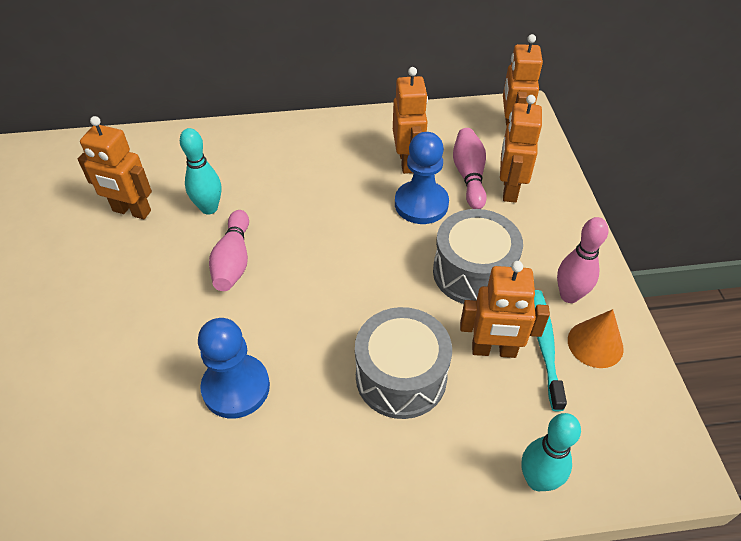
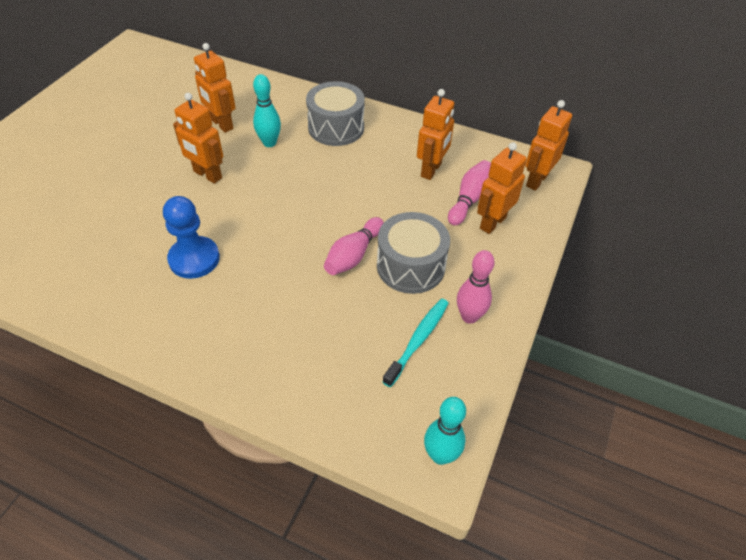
camera: 30 degrees right, 0 degrees up
pink bowling pin [209,210,249,291] -> pink bowling pin moved to [324,217,384,275]
grey drum [355,307,452,419] -> grey drum moved to [306,81,365,146]
blue pawn [395,132,449,224] -> none
orange robot [460,261,550,358] -> orange robot moved to [173,93,223,184]
turquoise bowling pin [522,413,581,491] -> turquoise bowling pin moved to [424,397,466,465]
orange cone [568,309,624,368] -> none

